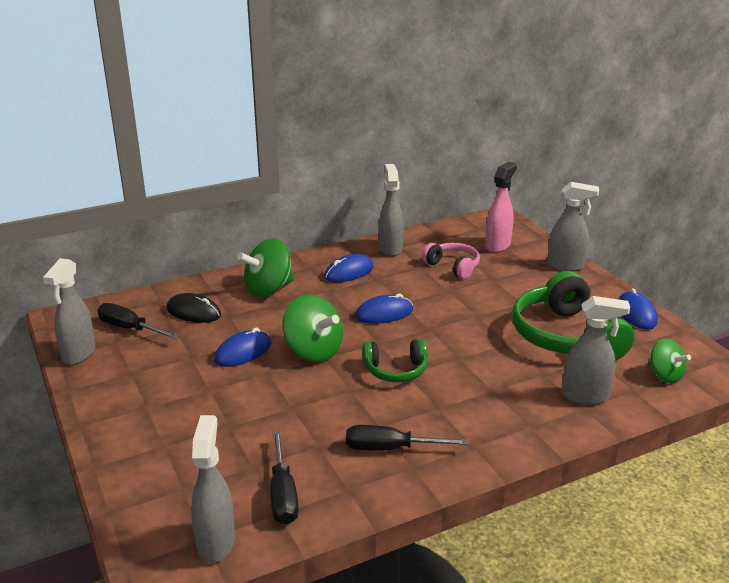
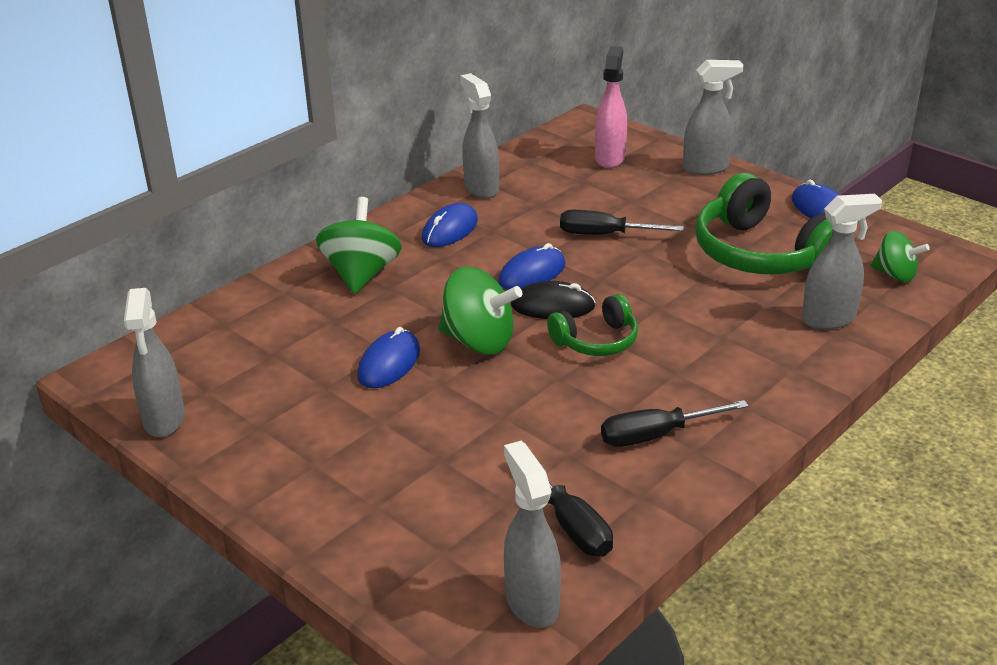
camera: 20 degrees left, 5 degrees up
black screwdriver [97,303,179,339] -> black screwdriver moved to [560,210,684,235]
black mouse [167,293,221,323] -> black mouse moved to [511,281,596,319]
green spinning top [237,238,294,297] -> green spinning top turned 150 degrees clockwise [316,197,402,294]
pink headphones [422,243,480,279] -> none

